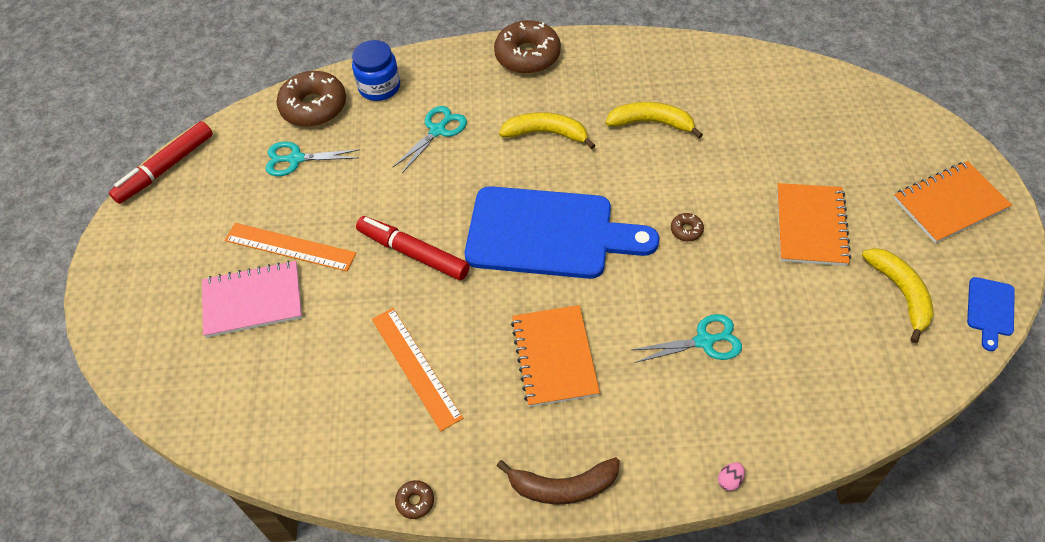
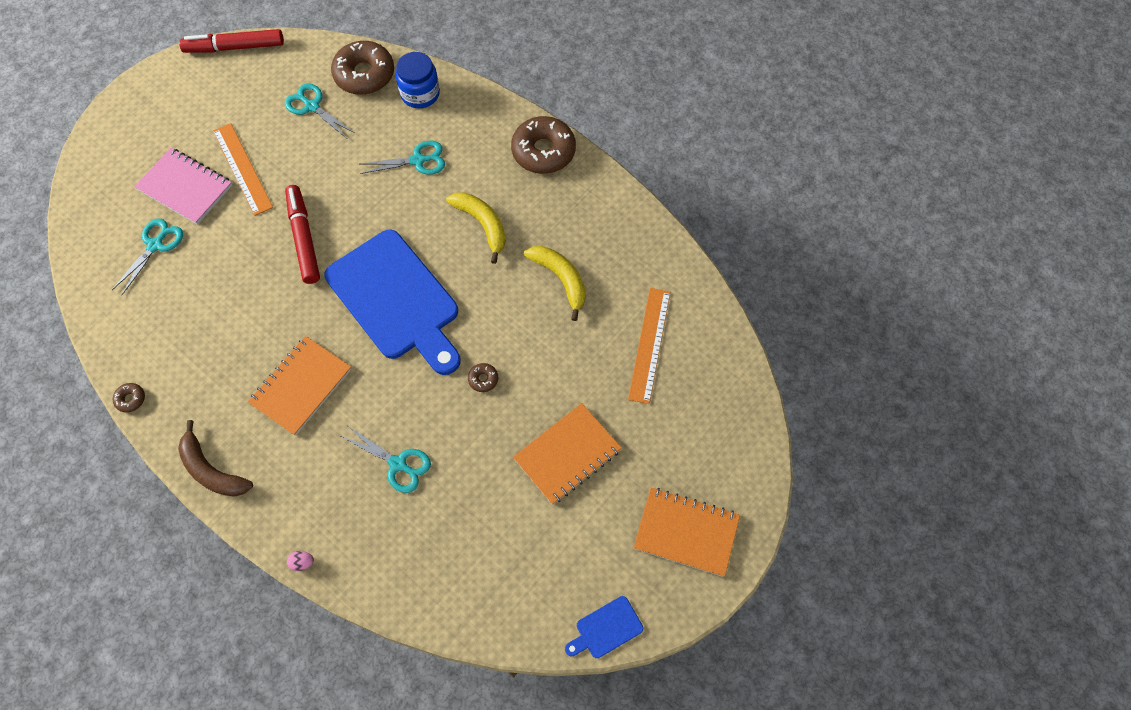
camera: 40 degrees right, 10 degrees up
orange ruler [372,308,463,431] -> orange ruler moved to [628,288,670,404]
yellow banana [862,248,934,343] -> none
none -> turquoise scissors [112,219,183,295]

